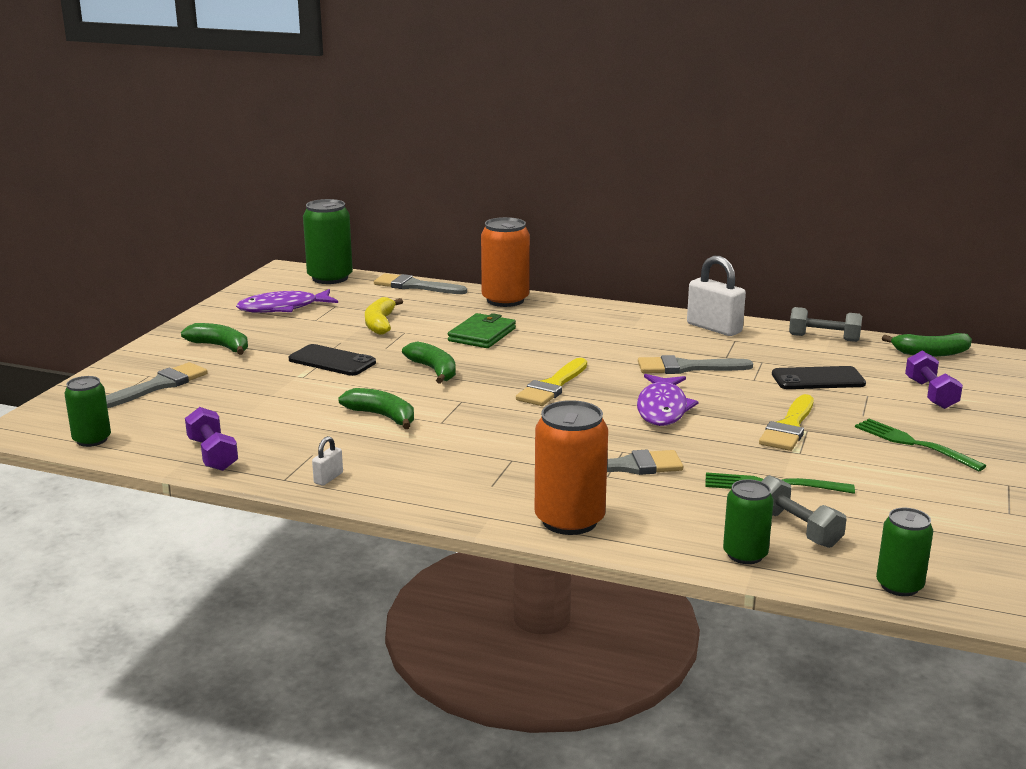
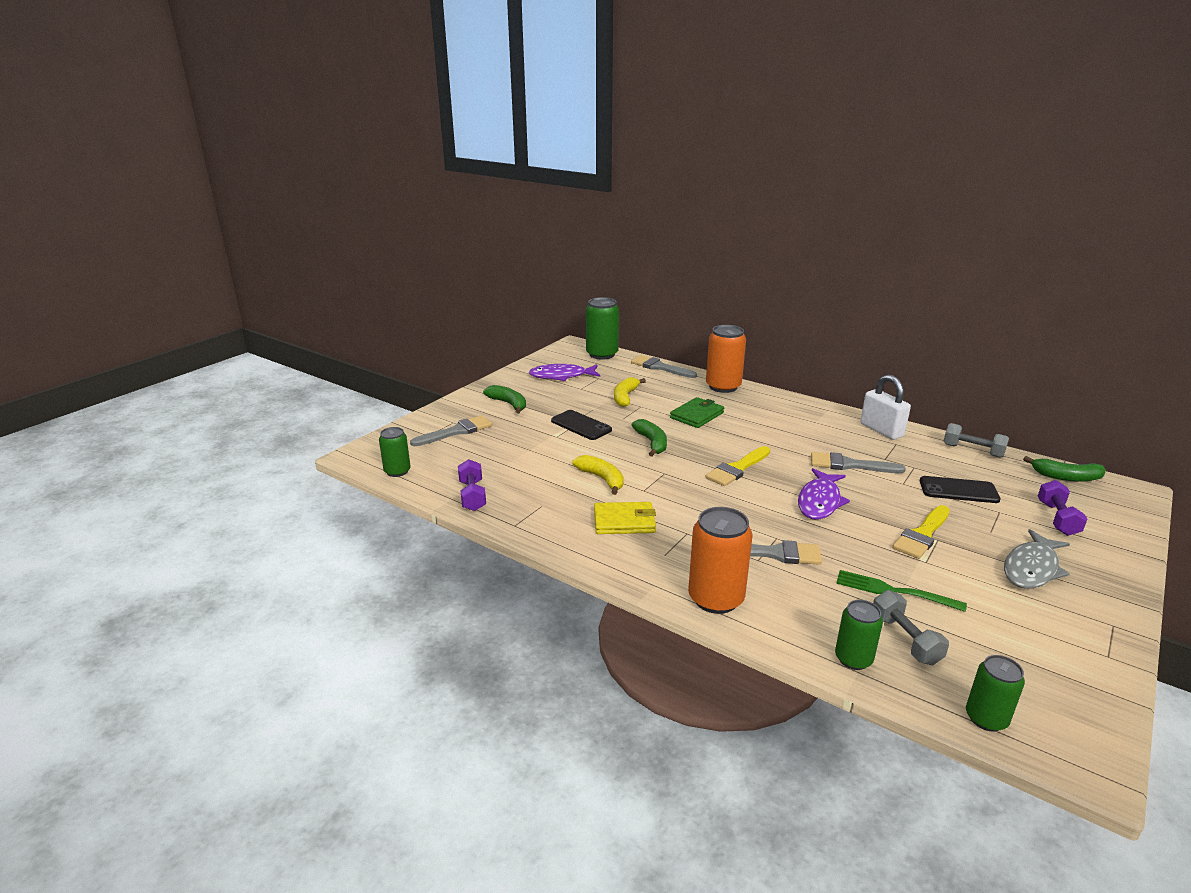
camera: 15 degrees right, 5 degrees up
white padlock [312,436,343,486] -> none
green banana [338,388,414,429] -> yellow banana [572,455,624,495]
green fork [855,419,987,471] -> grey fish [1004,529,1070,589]
none -> yellow wallet [594,502,656,534]

